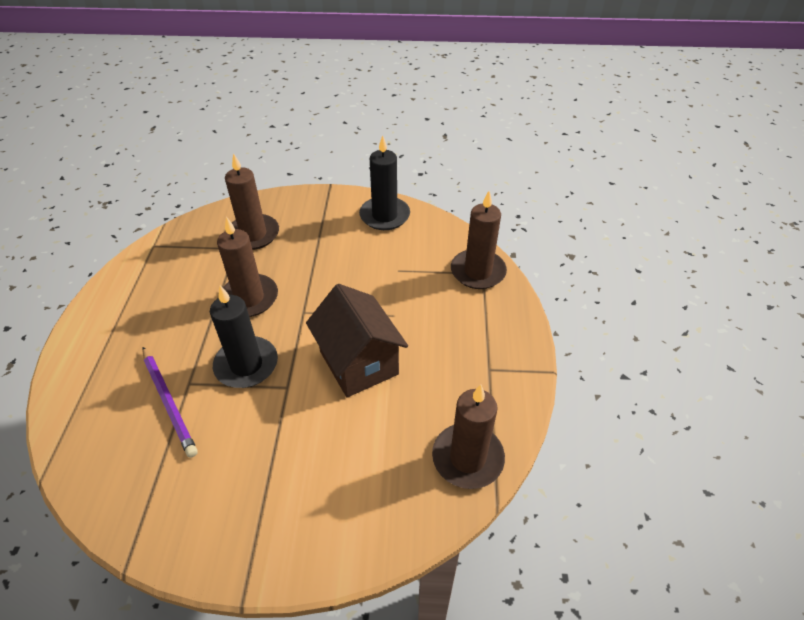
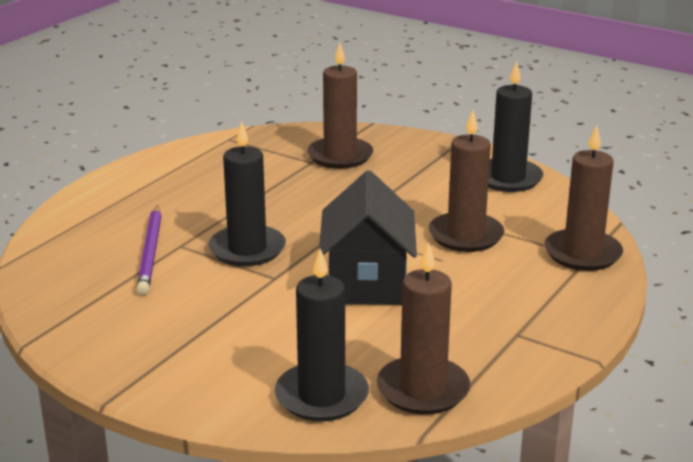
camera: 30 degrees right, 20 degrees down
brown candle [217,217,278,317] -> brown candle moved to [428,110,504,252]
brown house [306,284,408,397] -> black house [319,171,417,305]
none -> black candle [275,249,369,421]

